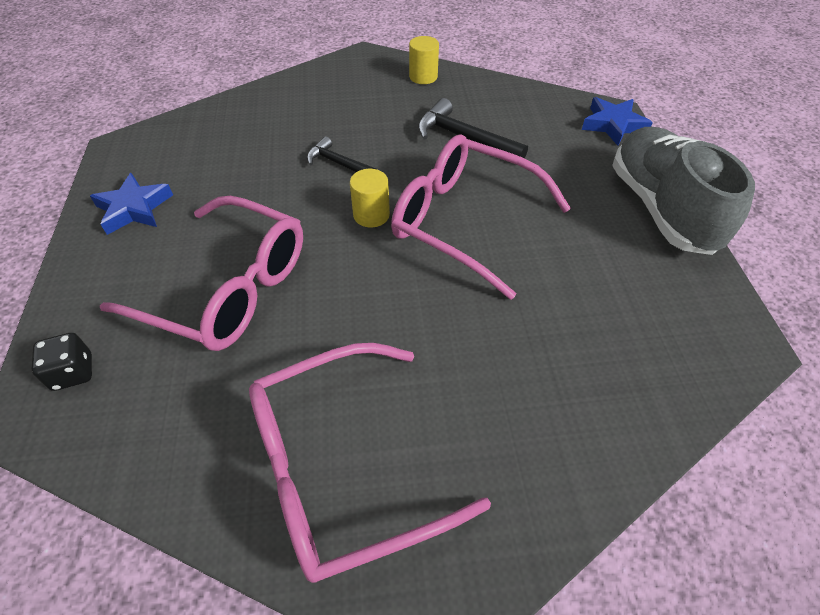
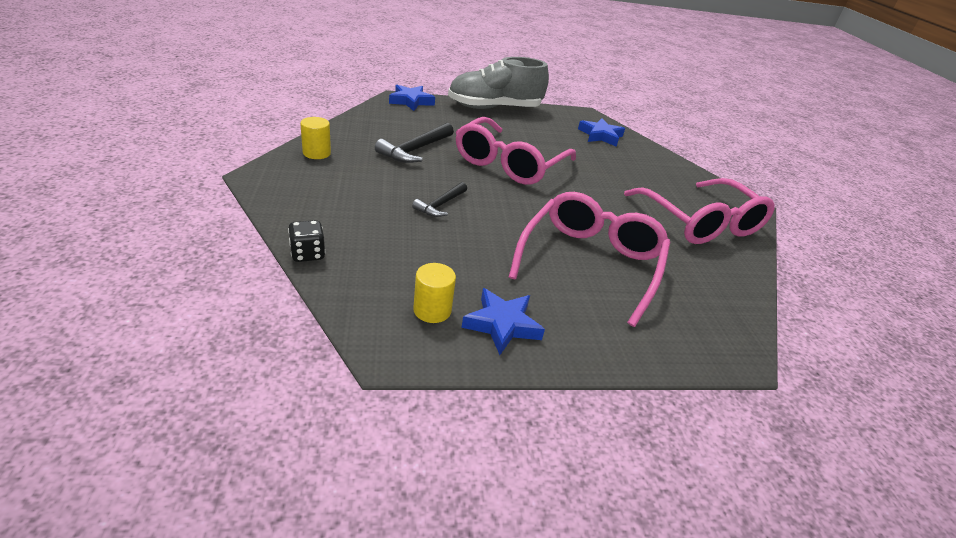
camera: 95 degrees left, 15 degrees down
black dice [32,333,92,391] -> black dice moved to [288,220,326,262]
yellow cylinder [350,169,390,228] -> yellow cylinder moved to [413,263,456,323]
none -> blue star [578,118,625,147]

